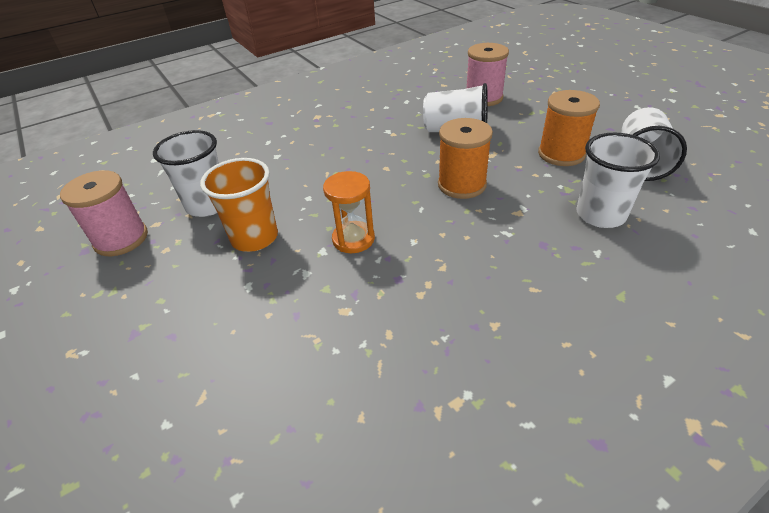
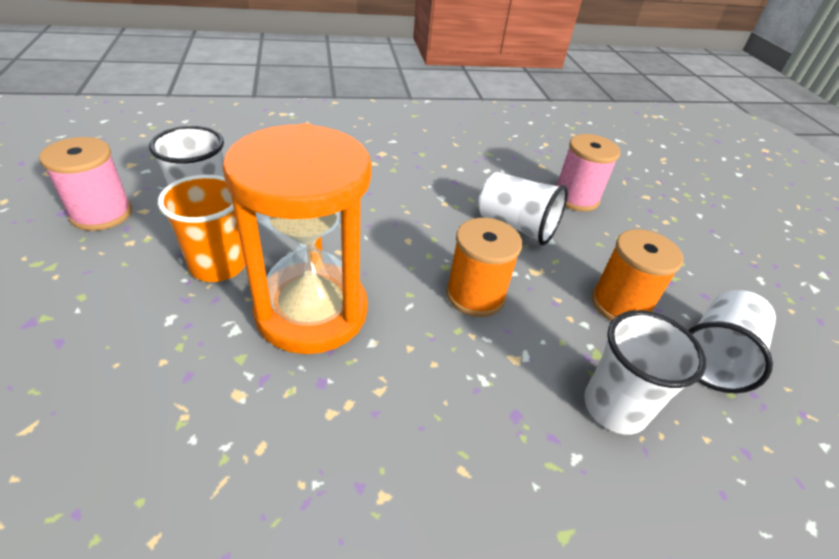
camera: 15 degrees right, 0 degrees up
orange hourglass [323,171,375,253] -> orange hourglass [222,123,372,354], size x2.17

